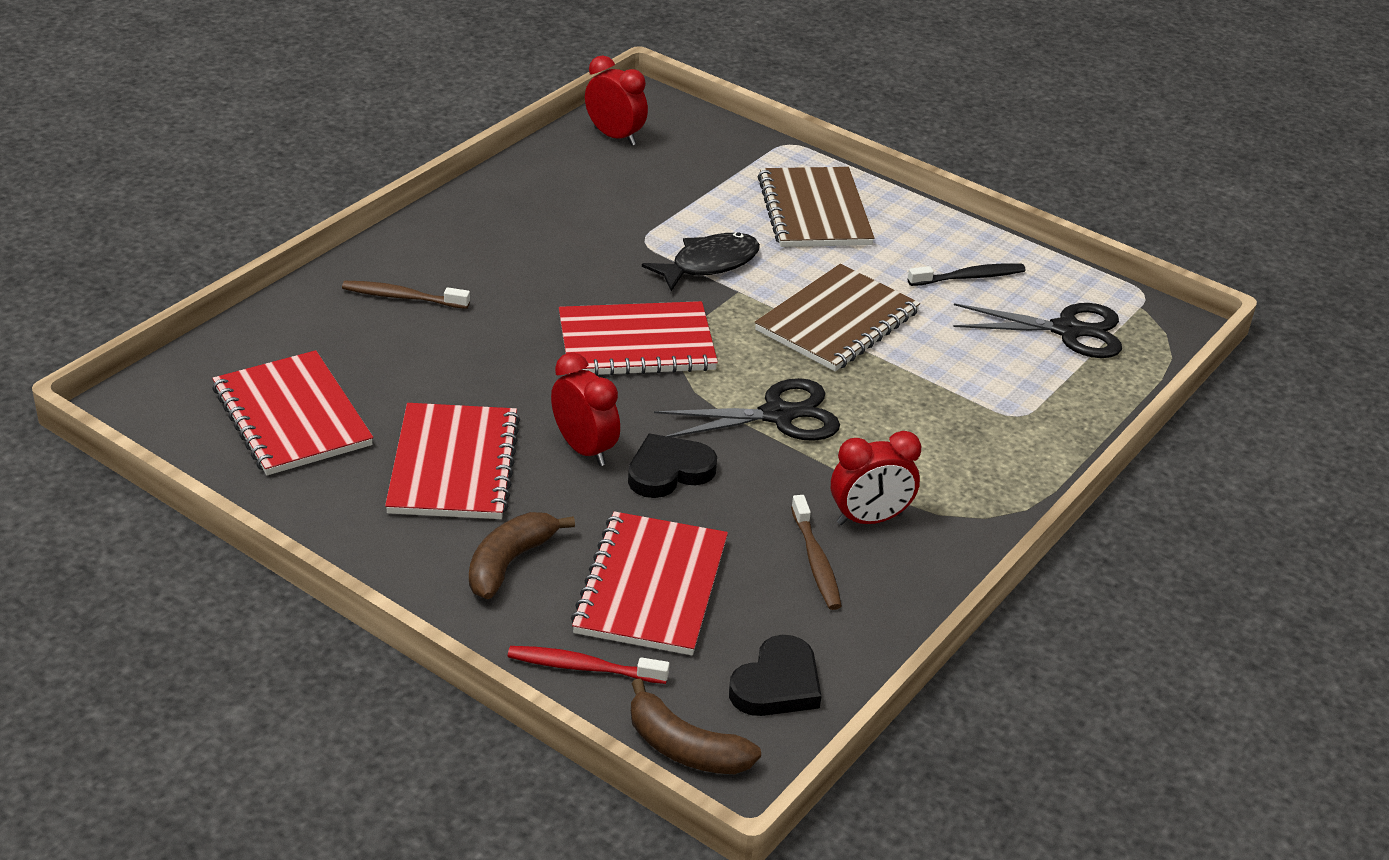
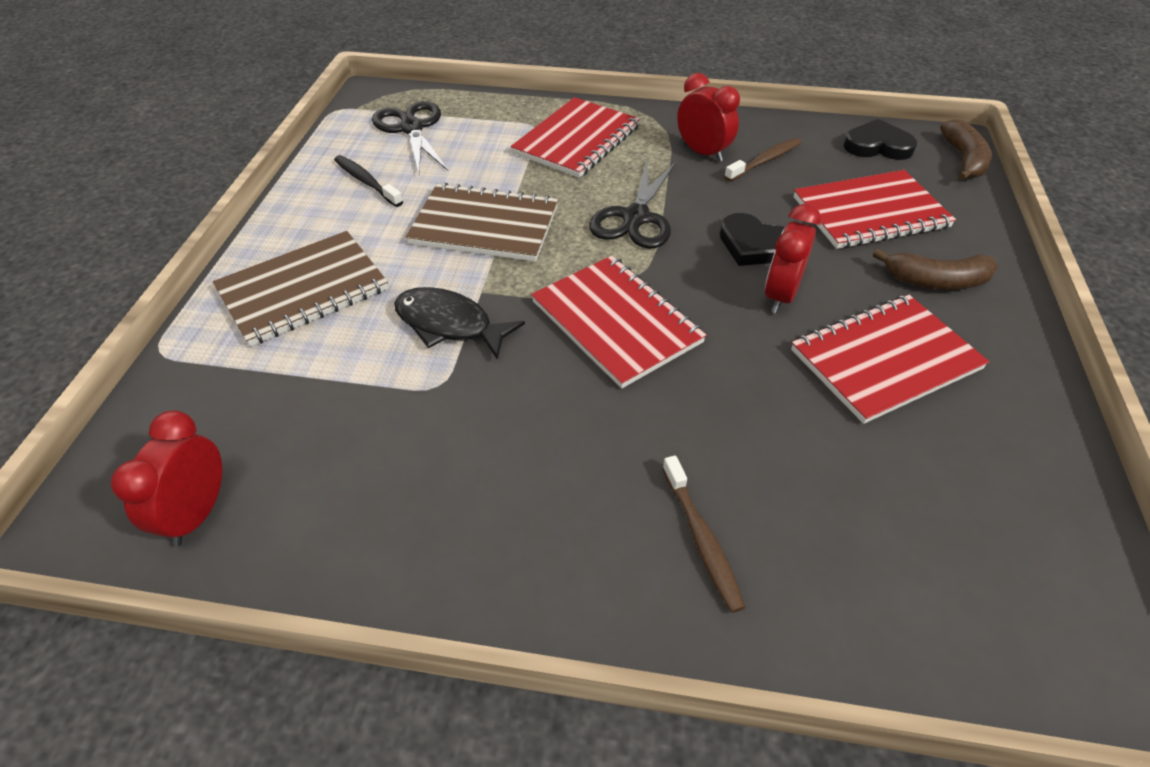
camera: 115 degrees left, 10 degrees up
red notebook [212,350,373,475] -> red notebook moved to [511,97,640,178]
red toothbrush [508,646,670,684] -> none
black scissors [654,378,840,441] -> black scissors turned 120 degrees counterclockwise [589,158,676,249]

